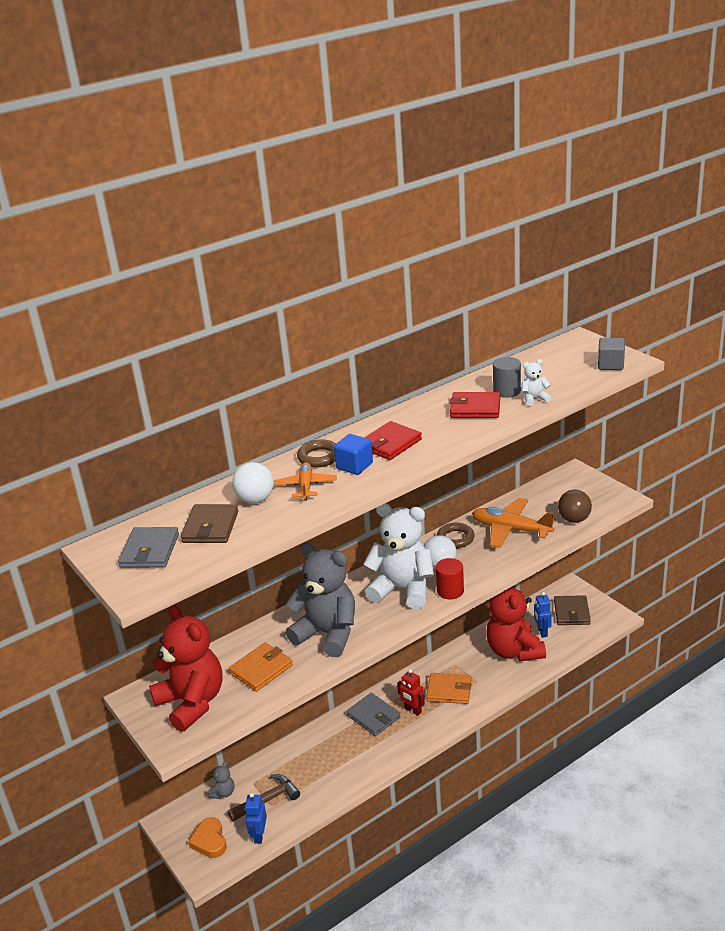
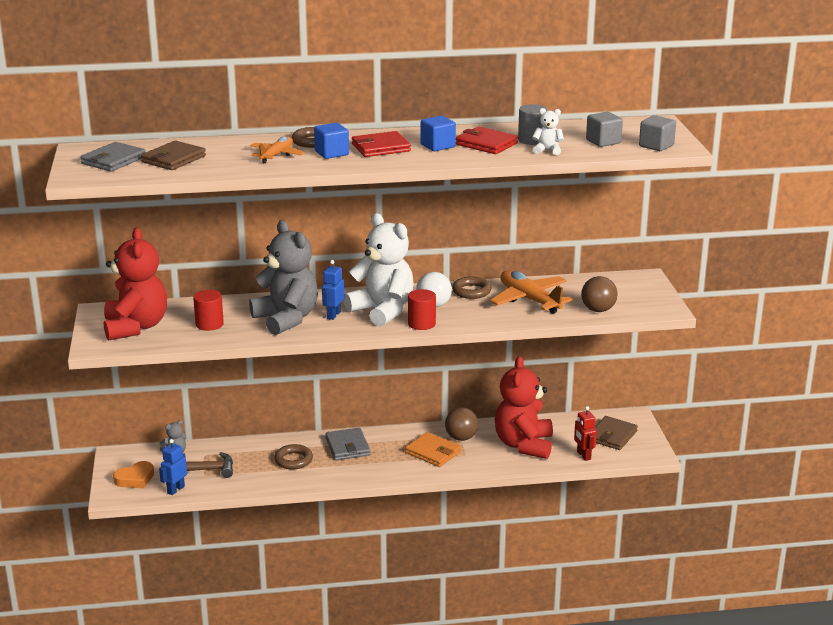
camera: 25 degrees right, 5 degrees down
orange heart [188,817,226,858] -> orange heart turned 135 degrees counterclockwise [113,461,154,488]
orange wallet [229,642,293,692] -> red cylinder [193,290,224,331]
white ball [232,462,274,504] -> none
red robot [397,669,425,716] -> red robot moved to [574,406,597,461]
blue robot [534,592,552,638] -> blue robot moved to [322,260,344,320]
none -> brown ring [274,444,313,469]
none -> blue cube [420,116,456,151]
none -> brown ball [445,407,478,441]
none -> grey cube [586,112,623,147]

